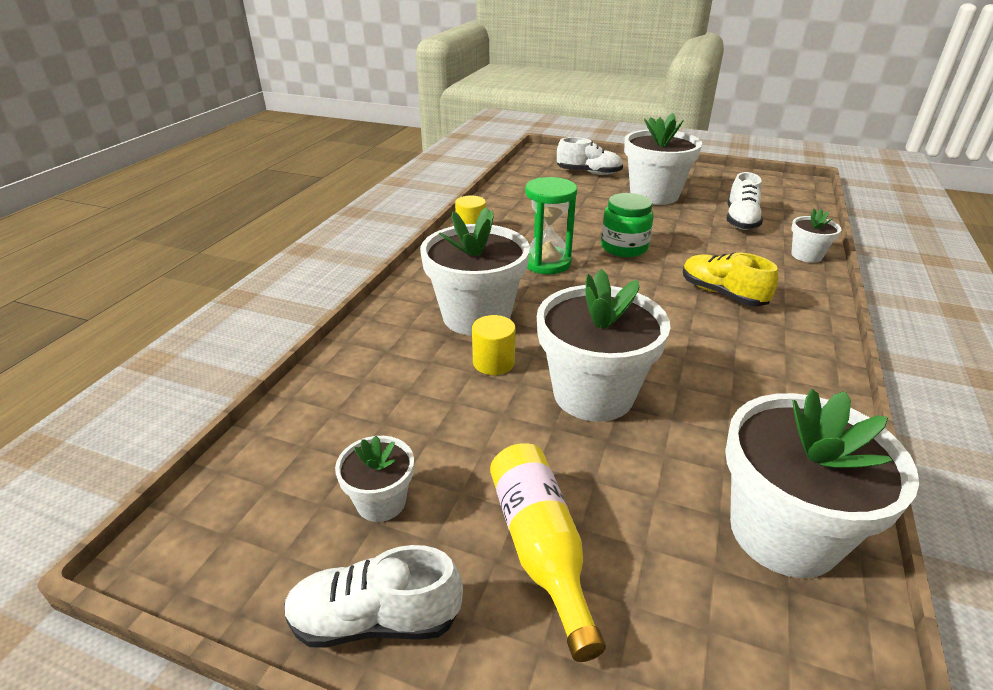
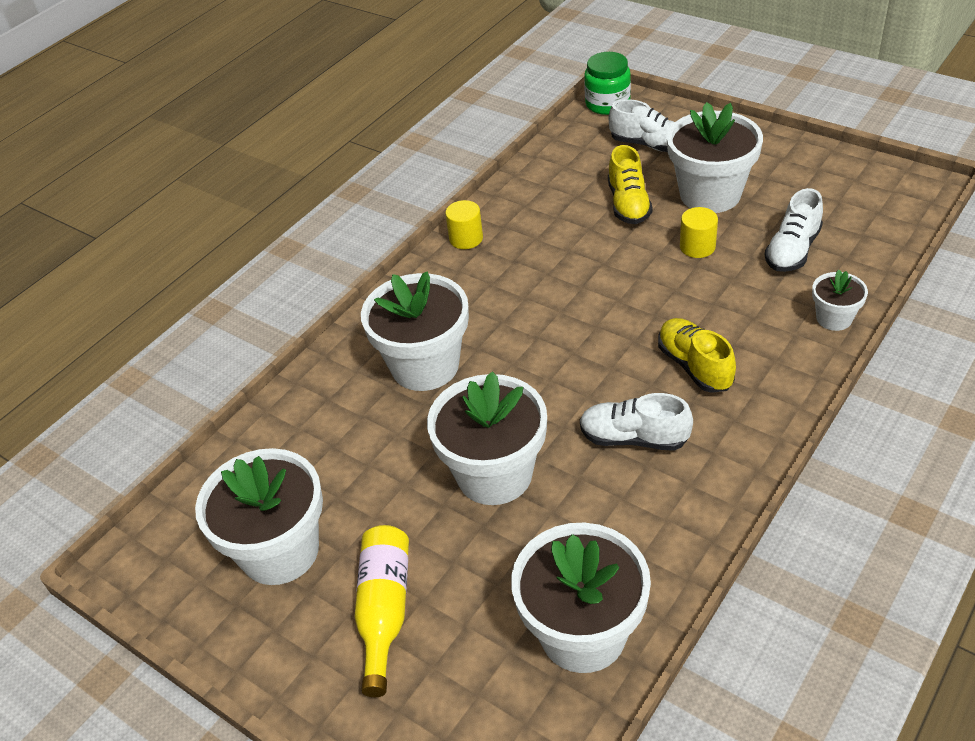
camera: 20 degrees right, 10 degrees up
white shoe [284,545,463,647] -> white shoe moved to [580,393,693,451]
white flower pot [335,436,414,522] -> white flower pot [195,448,323,585], size x1.99
yellow cylinder [472,315,516,375] -> yellow cylinder moved to [680,207,718,258]
green hourglass [525,177,577,274] -> none
green jar [601,193,654,257] -> green jar moved to [584,52,631,115]
none -> yellow shoe [608,145,653,224]

